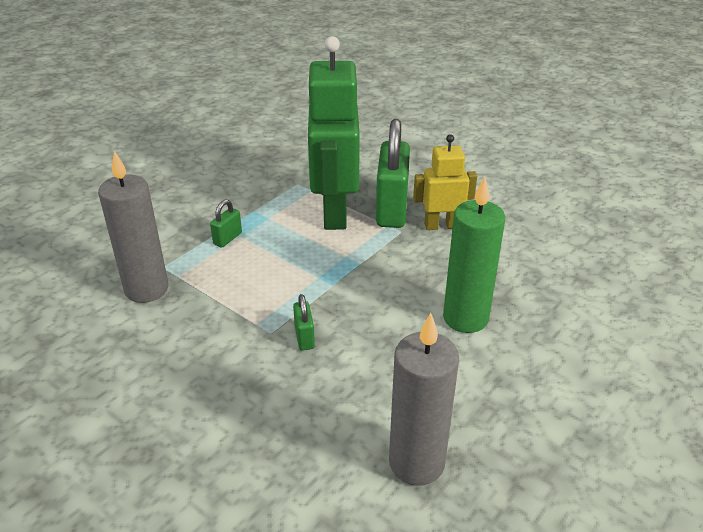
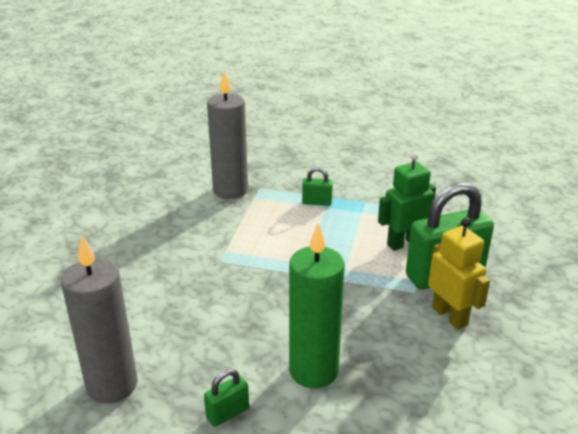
camera: 65 degrees right, 5 degrees down
green padlock [293,294,315,350] -> green padlock moved to [204,369,249,427]
green robot [306,36,360,230] -> green robot [378,152,436,251], size x0.55

